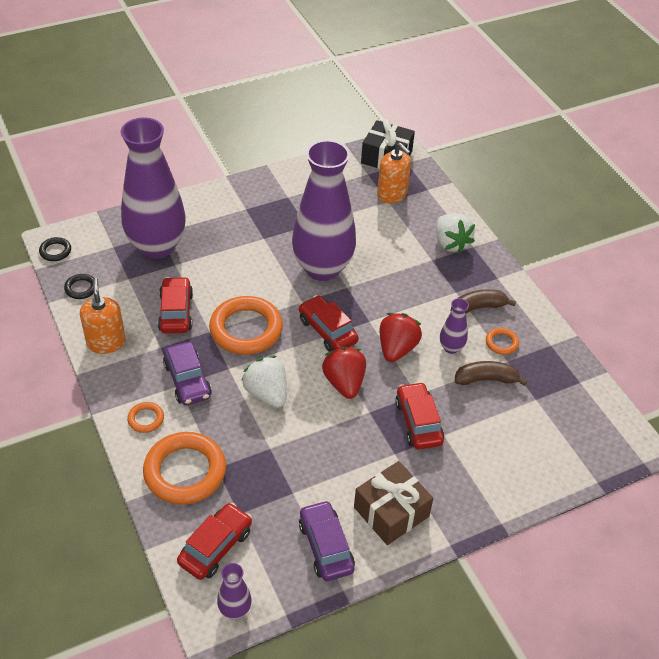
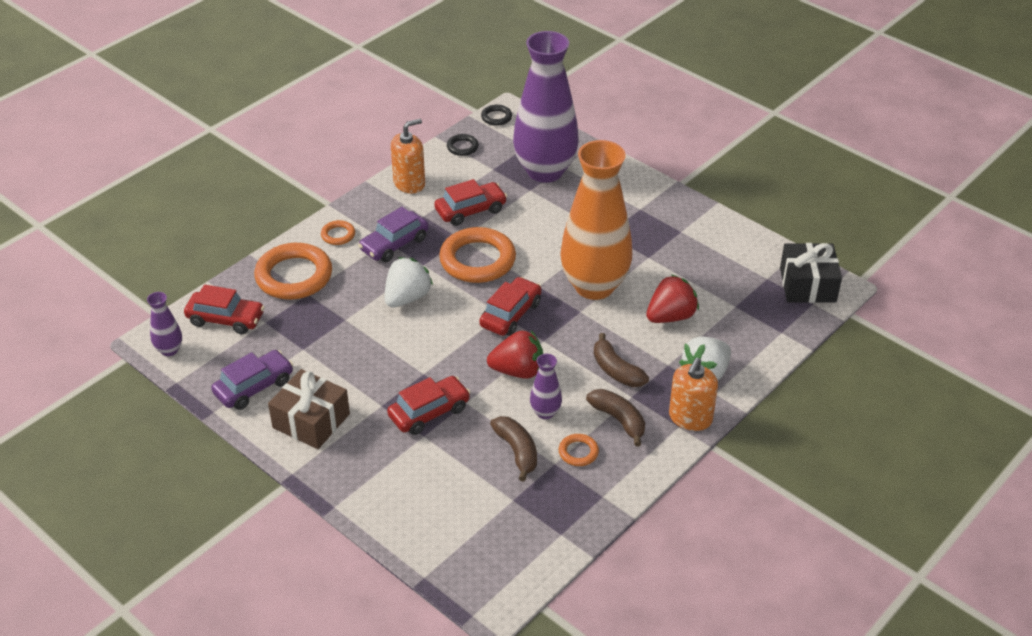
camera: 70 degrees right, 5 degrees down
purple vase [292,140,356,281] -> orange vase [560,140,632,300]
red strawberry [322,347,366,399] -> red strawberry moved to [646,274,699,323]
orange soap dispenser [377,143,411,203] -> orange soap dispenser moved to [669,358,718,431]
none -> brown banana [594,333,649,387]

